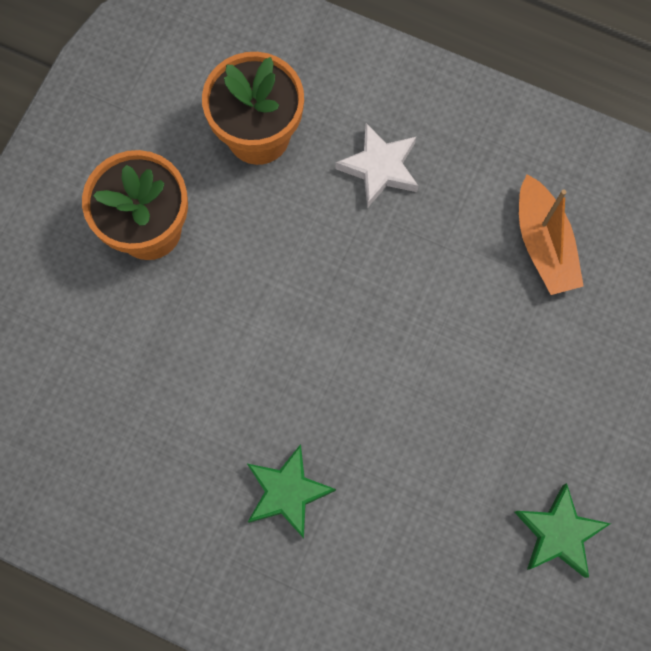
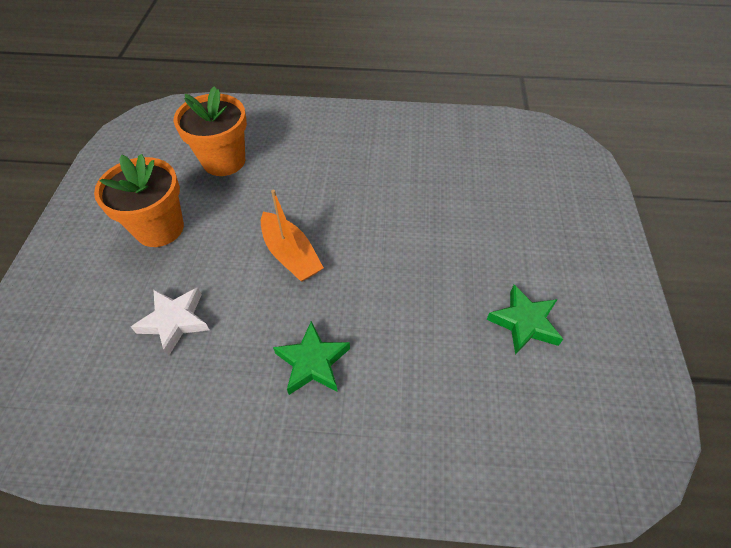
camera: 20 degrees left, 20 degrees down
white star [336,123,418,208] -> white star moved to [131,287,209,356]
orange boat [519,174,584,295] -> orange boat moved to [261,190,324,281]

